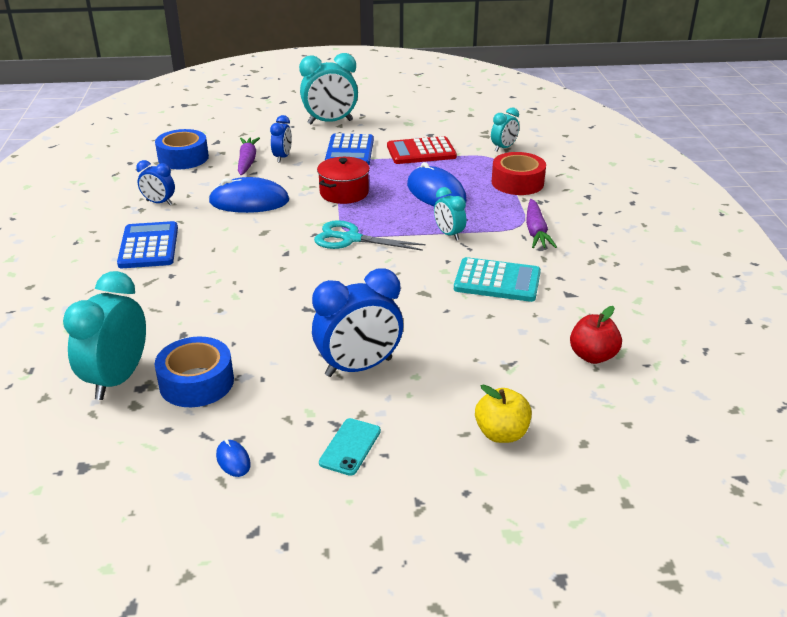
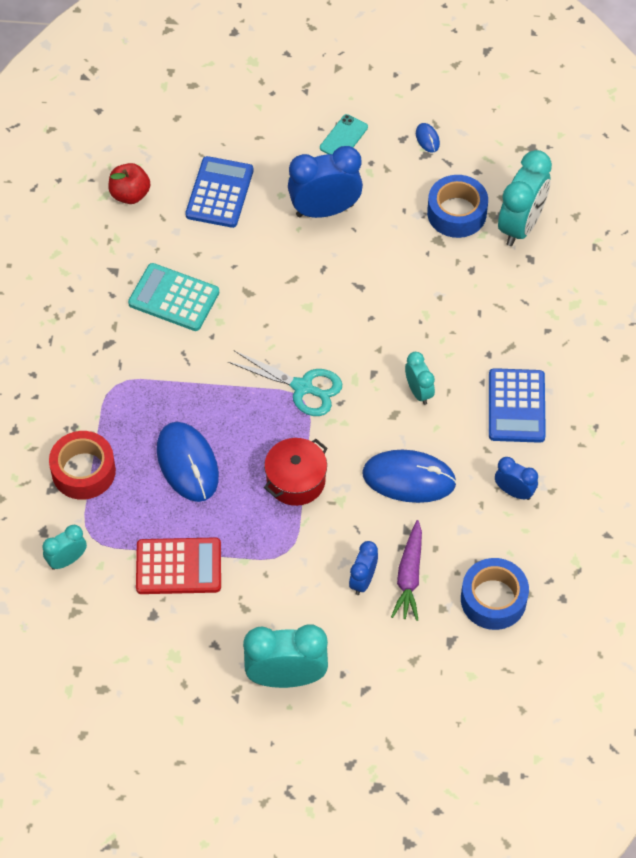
camera: 170 degrees left, 25 degrees up
blue calculator [325,133,374,165] -> blue calculator moved to [185,156,253,228]
turquoise clock [434,187,466,241] -> turquoise clock moved to [405,352,435,405]
yellow apple [475,384,532,443] -> none
purple carrot [526,199,557,248] -> none

